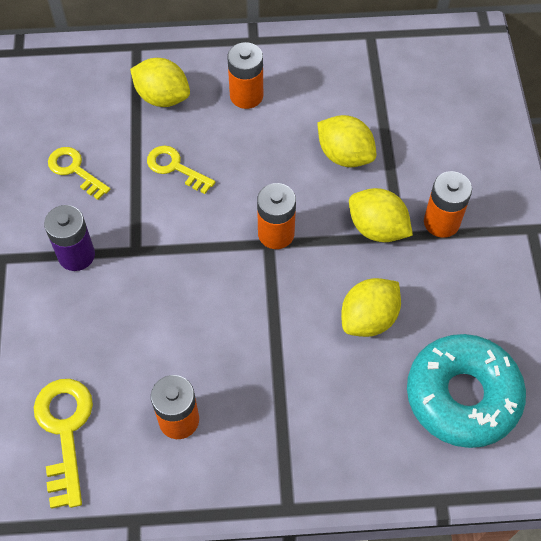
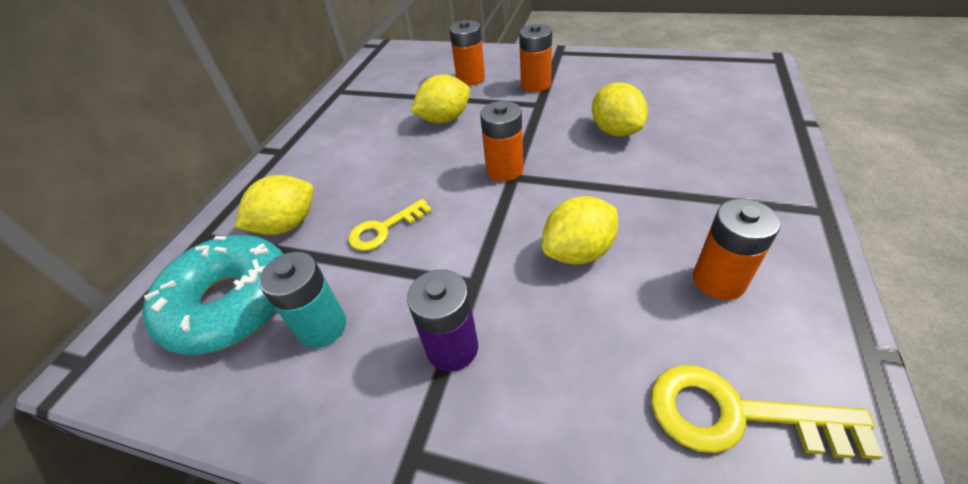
camera: 65 degrees left, 15 degrees down
yellow key [48,147,111,200] -> turquoise battery [259,252,346,348]
orange battery [227,42,263,109] -> orange battery moved to [450,20,485,86]
yellow lemon [349,188,413,242] -> yellow lemon moved to [542,196,618,264]
turquoise donut [407,334,526,448] -> turquoise donut moved to [142,235,283,355]

